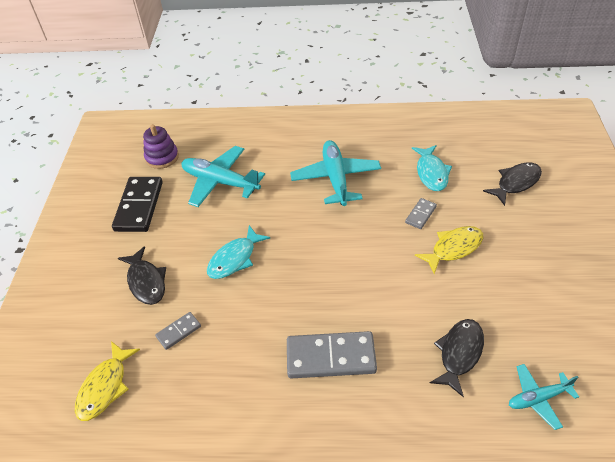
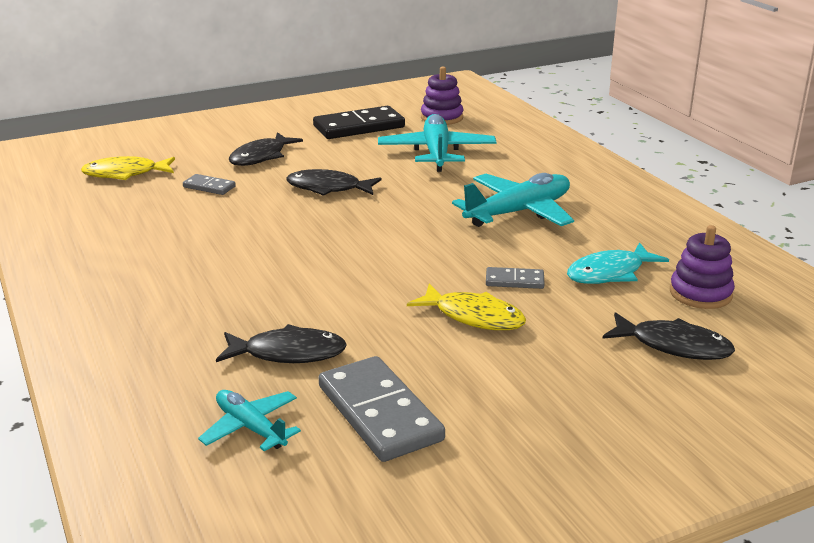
camera: 60 degrees right, 20 degrees down
turquoise fish [207,225,270,279] -> black fish [287,169,381,196]
grey domino [287,331,377,378] -> grey domino moved to [319,356,445,462]
none -> purple stacking toy [670,225,735,309]

